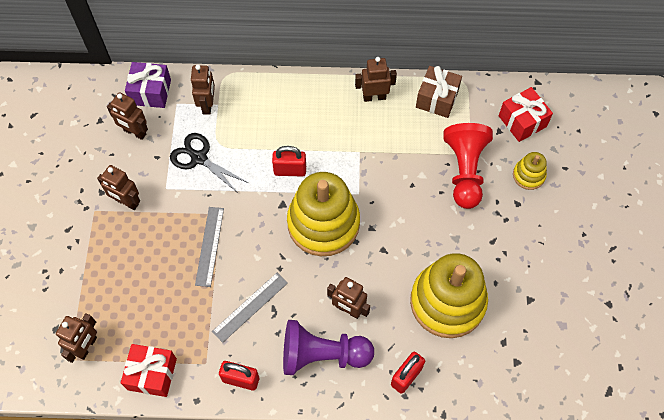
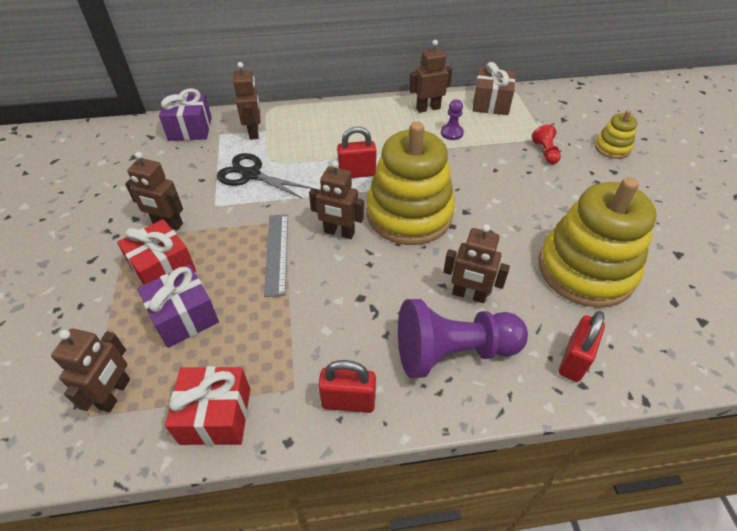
camera: 10 degrees left, 15 degrees down
brown robot [107,92,148,140] -> brown robot moved to [309,161,364,239]
grey ruler [212,273,288,343] -> none
red pawn [443,123,493,209] -> red pawn [532,125,561,164], size x0.45
red gift [499,87,553,142] -> red gift moved to [117,219,196,285]
none -> purple gift [137,265,219,348]
none -> purple pawn [441,99,464,140]

